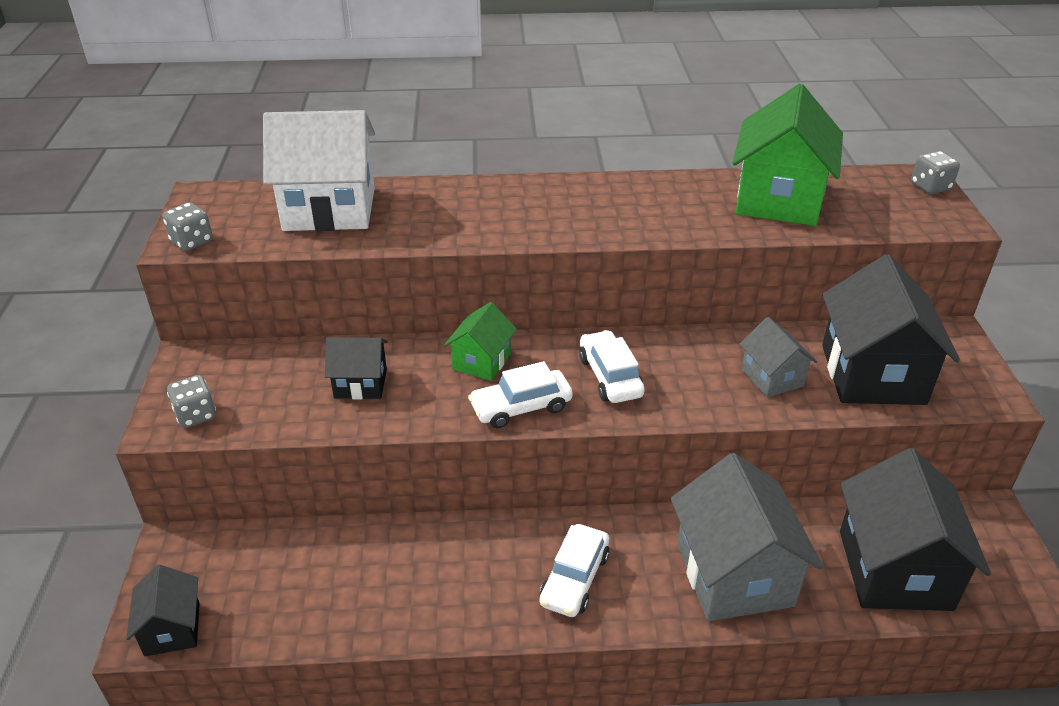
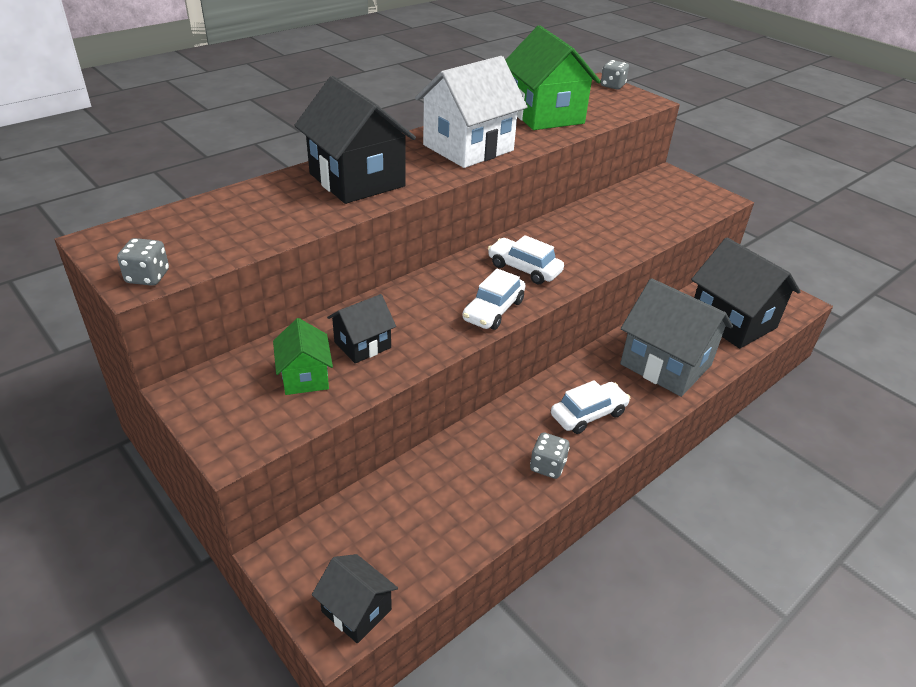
camera: 40 degrees left, 0 degrees up
grey dice [167,375,216,428] -> grey dice moved to [530,432,570,479]
white house [263,110,375,231] -> white house moved to [415,56,528,168]
green house [444,302,517,381] -> green house moved to [273,318,333,395]
white car [540,524,610,617] -> white car turned 105 degrees counterclockwise [551,380,630,434]
grey house [740,317,817,397] -> none
black house [822,255,960,405] -> black house moved to [294,76,416,204]

